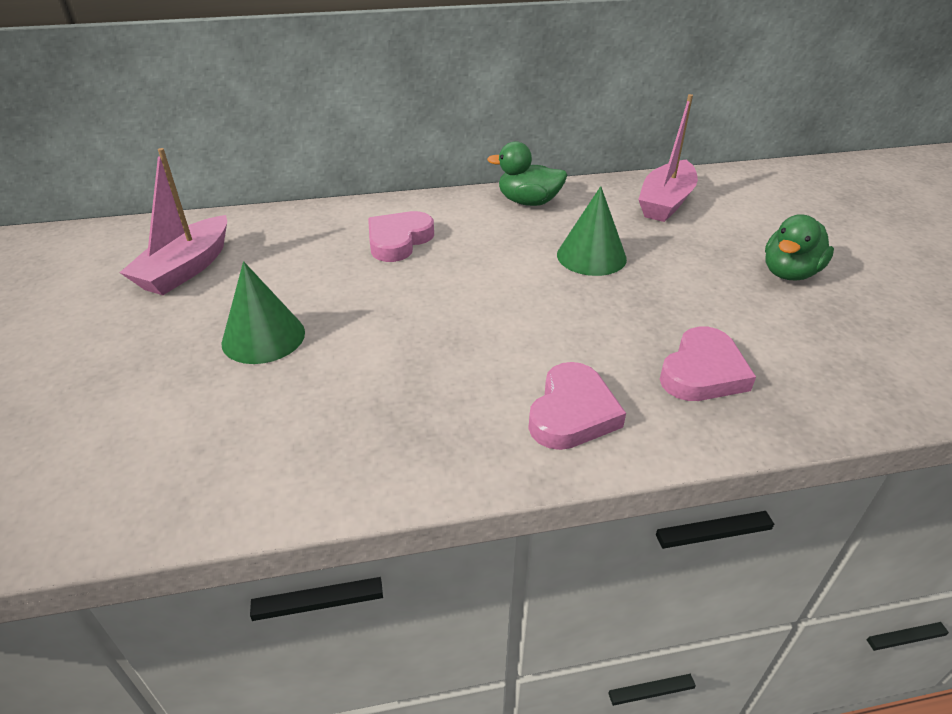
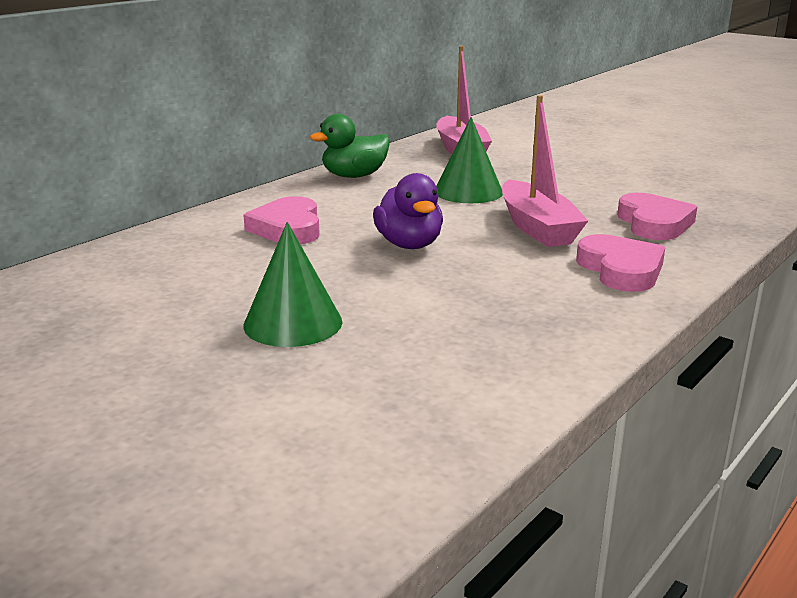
camera: 40 degrees left, 15 degrees down
pink boat [119,148,227,295] -> pink boat moved to [502,95,588,247]
green duck [765,214,834,281] -> none
none -> purple duck [373,173,443,249]

